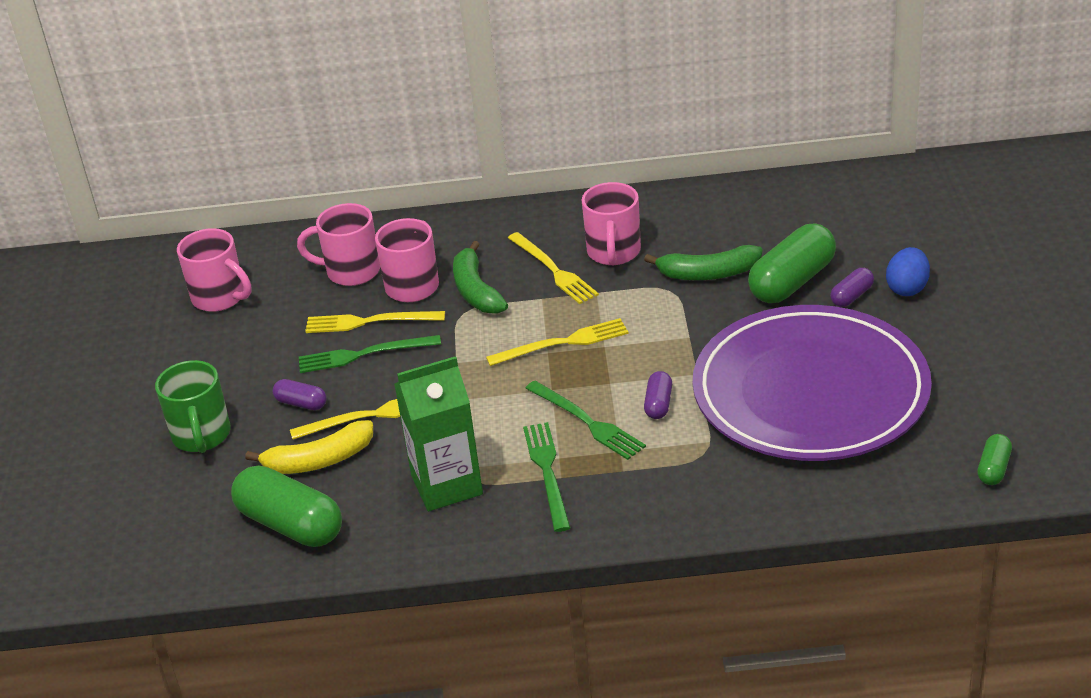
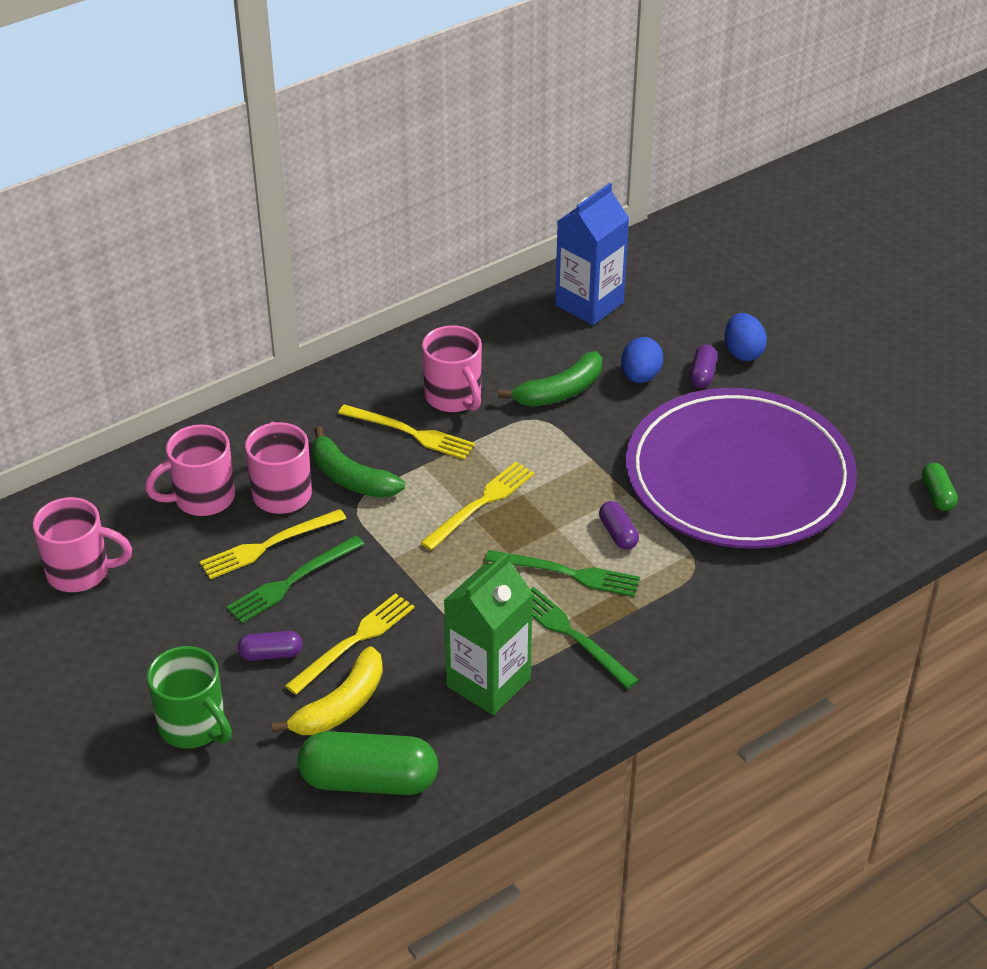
camera: 35 degrees left, 5 degrees up
green capsule [748,224,836,303] -> blue egg [621,337,663,383]
none -> blue carton [555,183,630,325]

